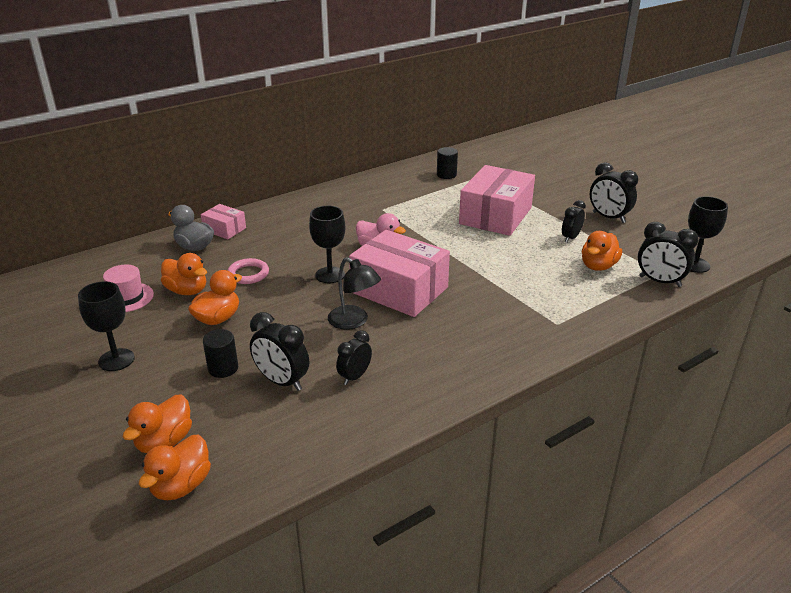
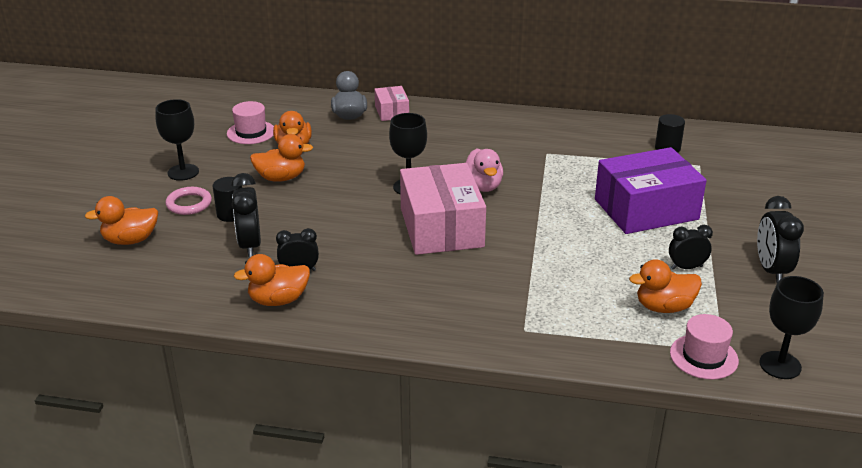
camera: 45 degrees right, 0 degrees up
orange duck [139,435,211,500] -> orange duck moved to [234,254,310,306]
pink ring [228,258,269,284] -> pink ring moved to [165,187,212,215]
black lamp [328,257,381,330] -> none
pink box [459,165,535,236] -> purple box [595,147,707,234]
black clock [638,222,699,287] -> pink hat [670,314,739,380]

